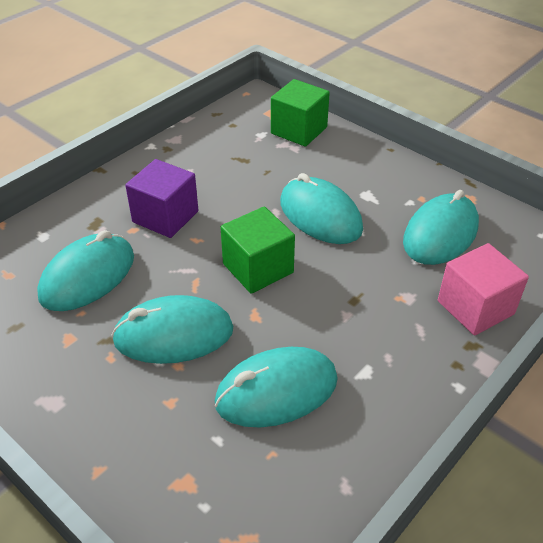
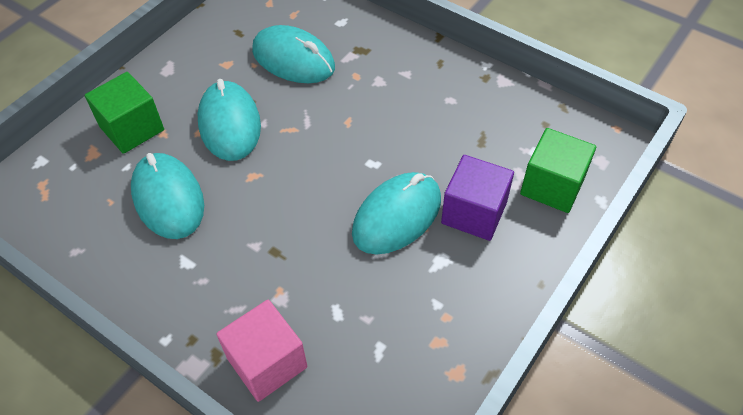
camera: 85 degrees right, 10 degrees up
purple cube [125,159,198,238] -> purple cube moved to [441,155,514,241]
green cube [220,207,295,294] -> green cube moved to [85,72,164,154]
turquoise mouse [403,190,479,265] -> none

